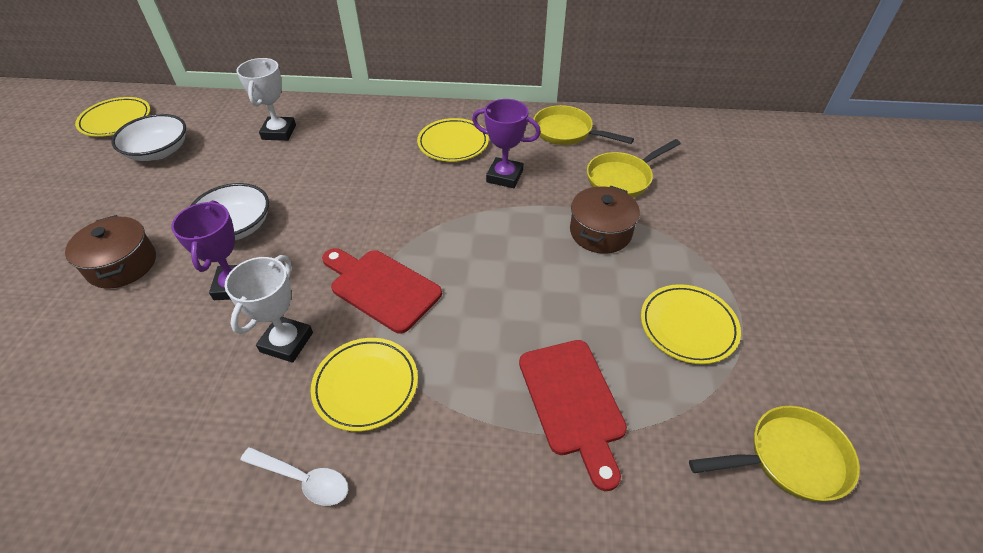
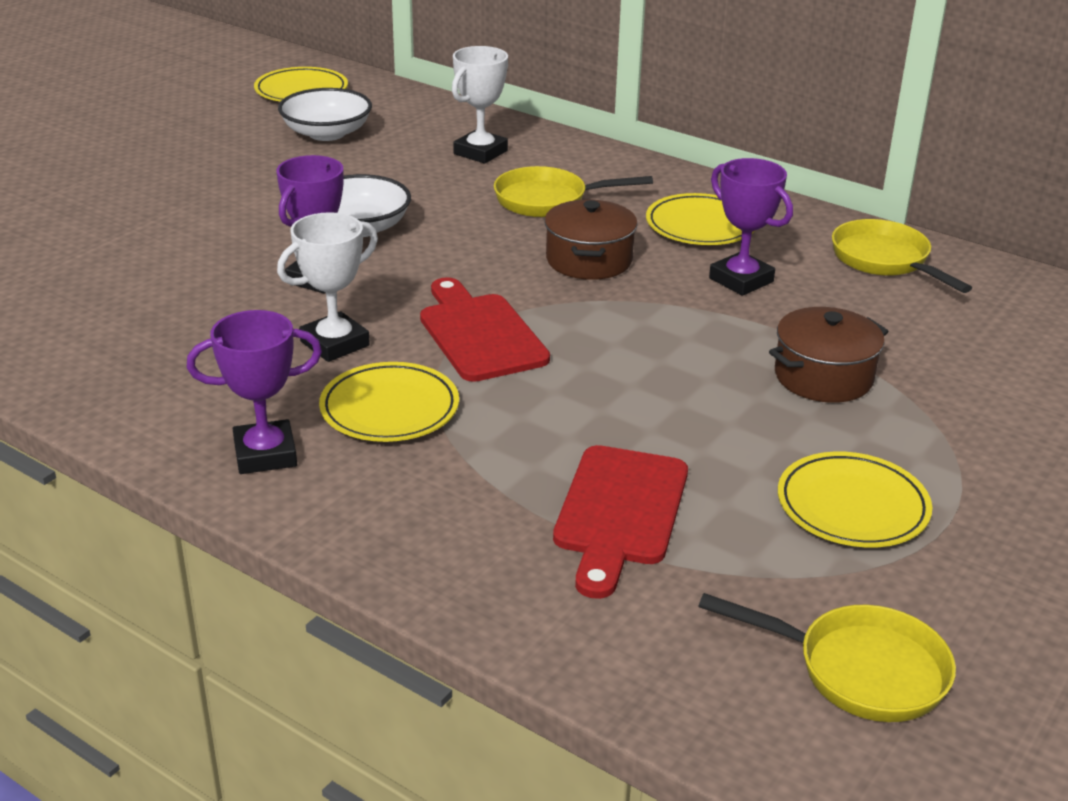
camera: 30 degrees right, 15 degrees down
brown pot [65,215,156,289] -> brown pot moved to [544,199,638,280]
white spoon [240,447,348,506] -> purple trophy [187,310,322,474]
yellow pan [587,139,681,198] -> yellow pan moved to [494,166,653,217]

